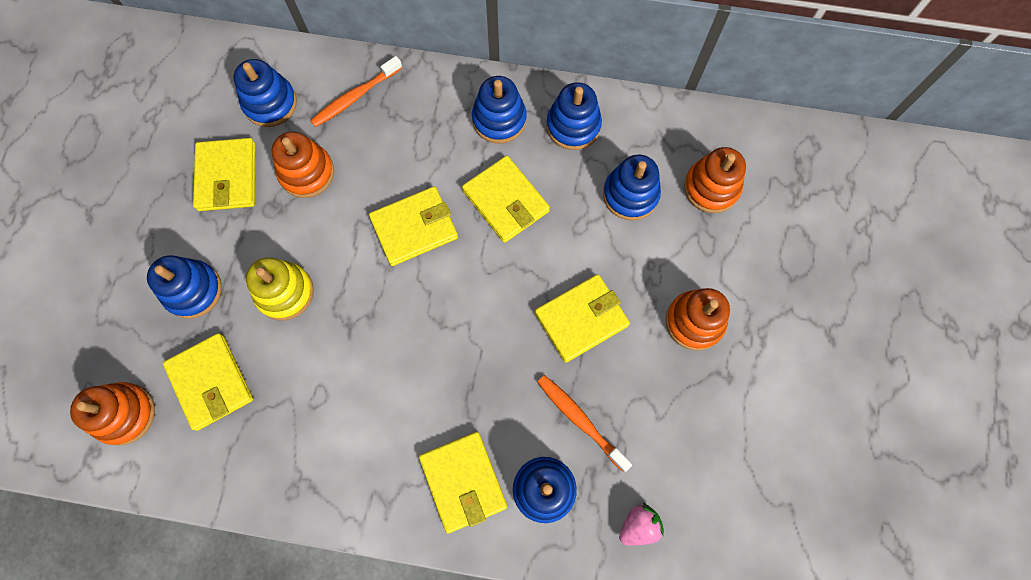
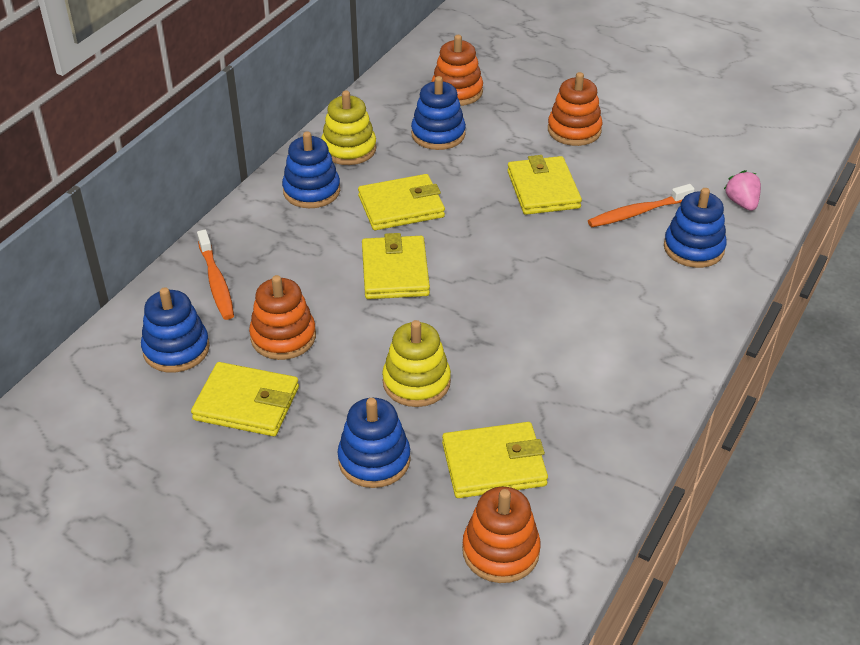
camera: 70 degrees left, 30 degrees down
yellow wallet [419,432,507,534] -> none
blue stacking toy [546,82,602,150] -> yellow stacking toy [321,91,377,165]

